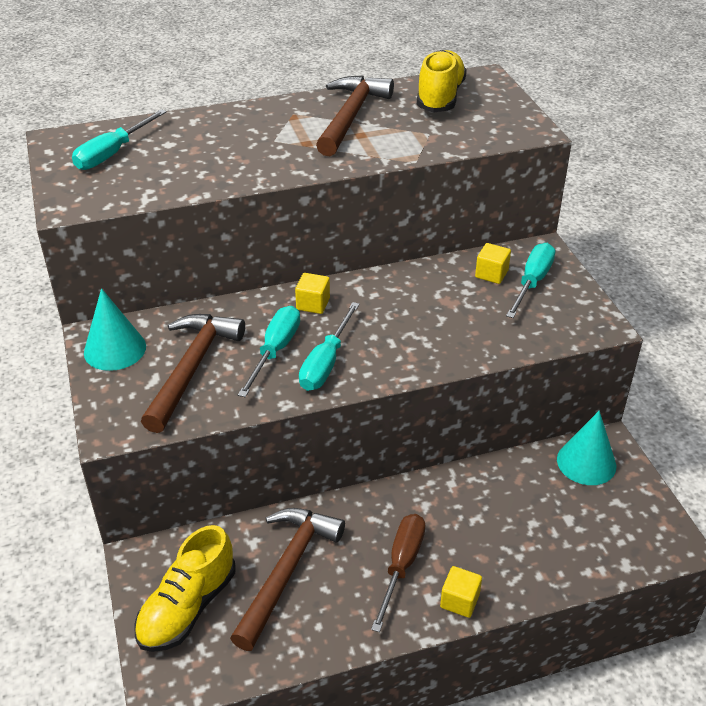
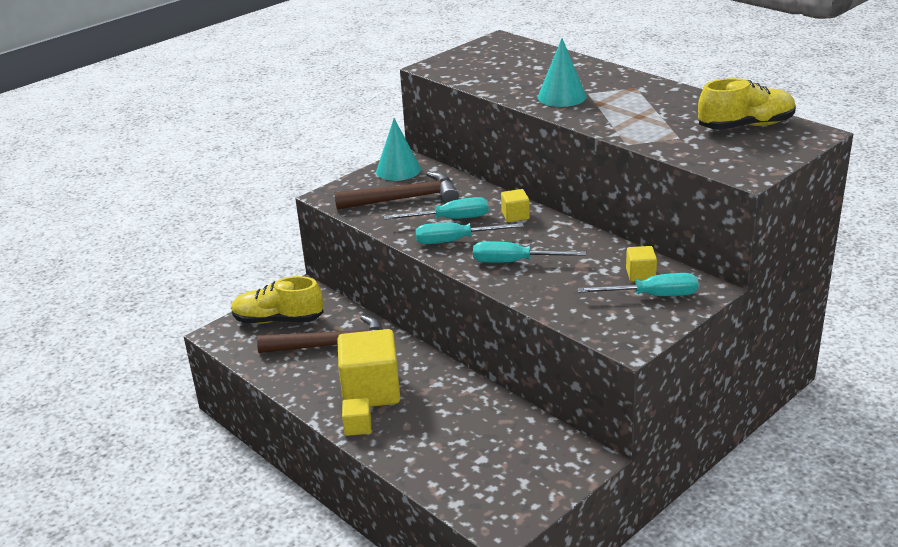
camera: 65 degrees right, 10 degrees down
turquoise screwdriver [72,109,167,170] -> turquoise screwdriver moved to [473,241,586,263]
brown hammer [316,76,394,156] -> none
brown screwdriver [371,514,425,632] -> yellow cube [337,329,400,407]
turquoise cone [557,411,616,485] -> turquoise cone moved to [537,38,586,107]

